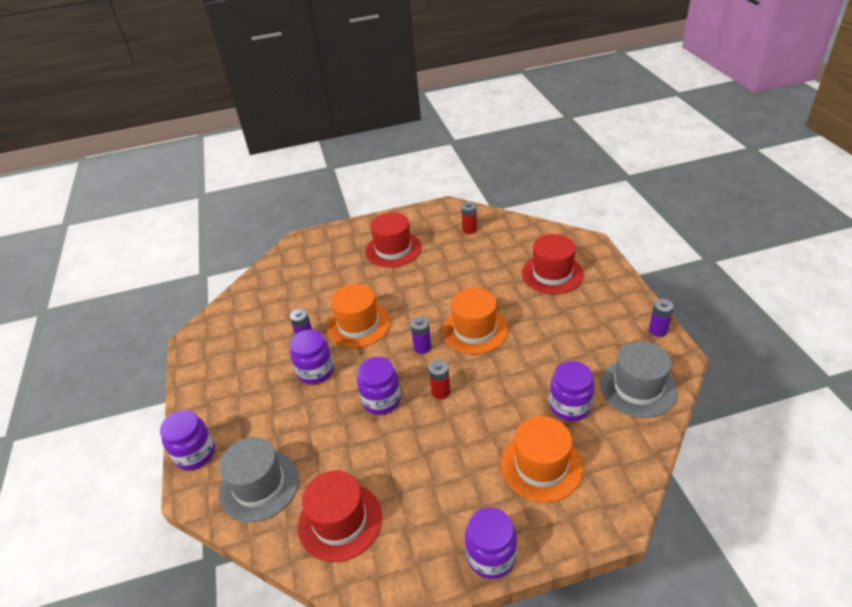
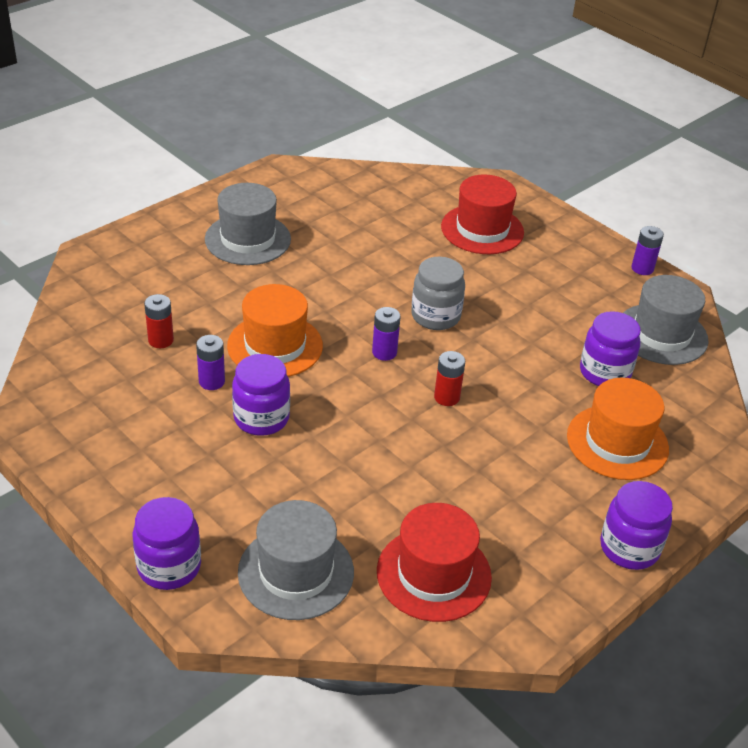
camera: 35 degrees left, 0 degrees up
purple jar [357,357,401,415] -> none
red hat [365,212,422,268] -> grey hat [205,183,291,265]
orange hat [442,288,508,354] -> grey jar [411,257,465,330]
red battery [461,202,477,234] -> red battery moved to [144,294,174,348]

